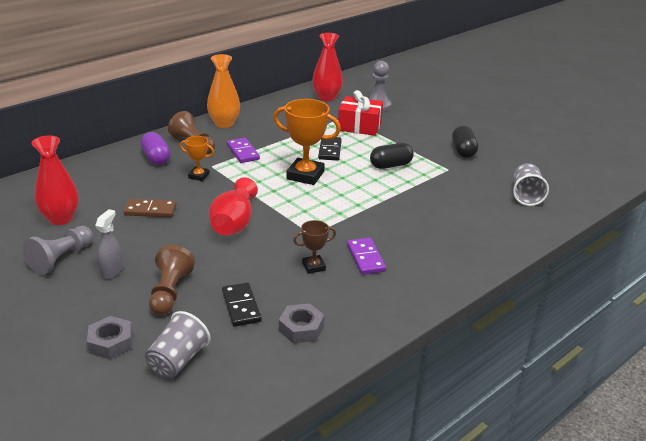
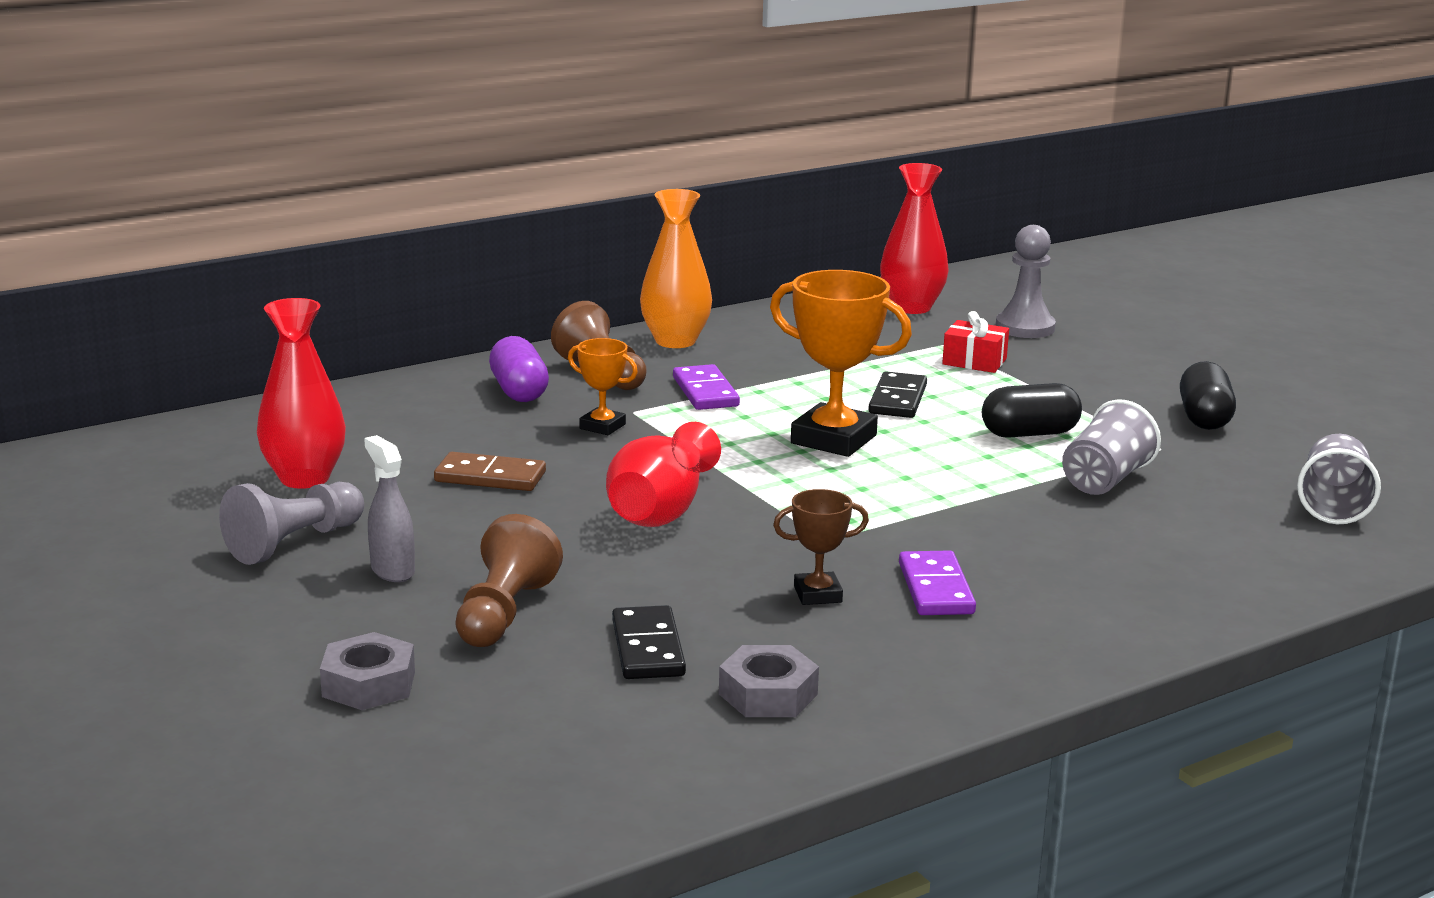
camera: 10 degrees right, 10 degrees down
grey spray bottle [95,209,123,279] -> grey spray bottle turned 60 degrees counterclockwise [364,435,415,582]
grey cup [145,311,211,378] -> grey cup moved to [1062,399,1161,495]
red gift [338,90,383,136] -> red gift [942,311,1009,373], size x0.63

